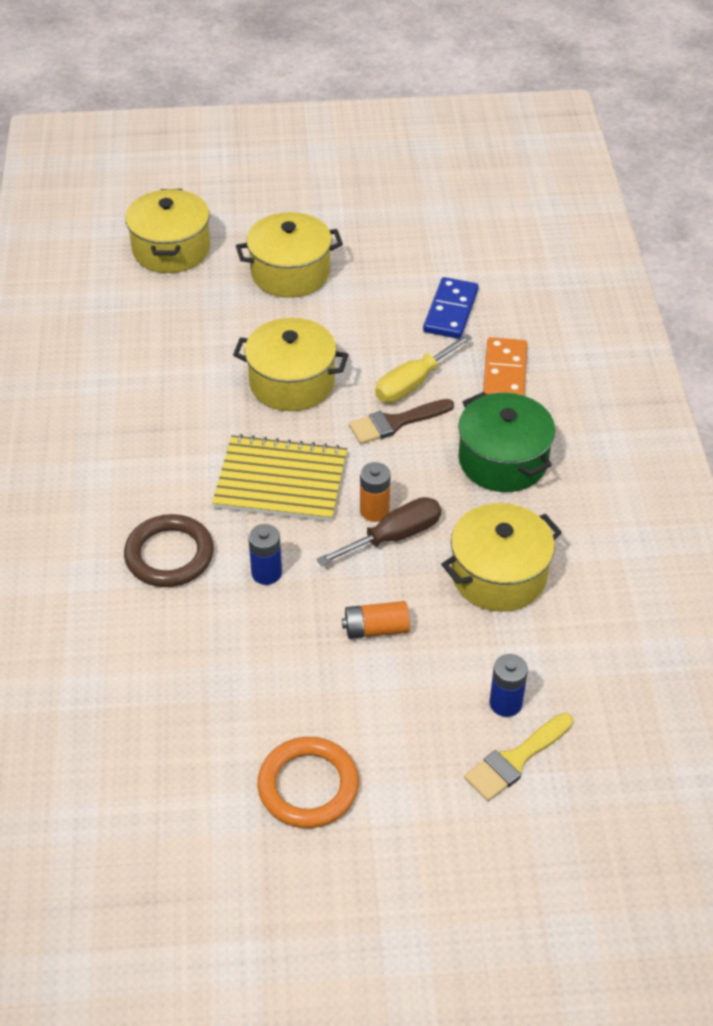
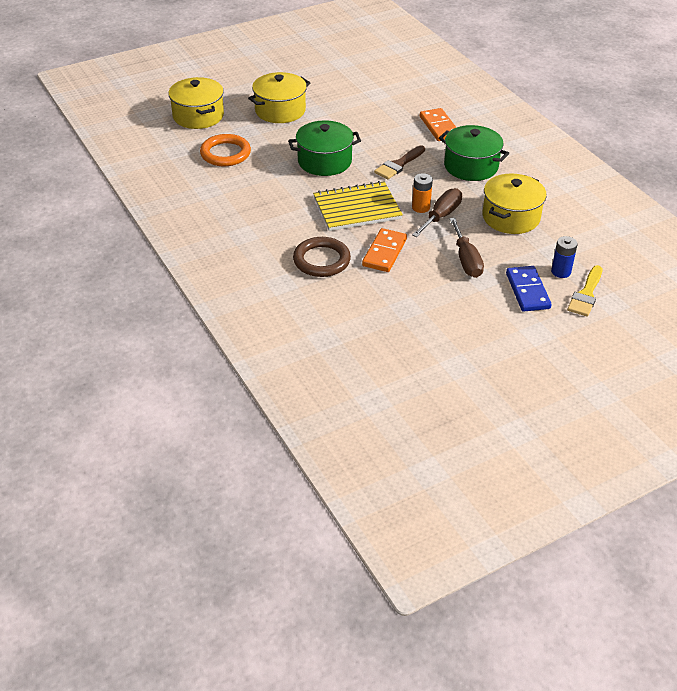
camera: 25 degrees left, 5 degrees down
yellow pot [233,318,349,411] -> green pot [288,120,361,176]
blue battery [248,524,282,585] -> orange domino [362,228,407,272]
orange ring [257,737,359,828] -> orange ring moved to [200,134,251,166]
orange battery [342,601,410,639] -> brown screwdriver [450,218,484,278]
yellow screwdriver [375,334,472,403] -> none
blue domino [423,277,479,339] -> blue domino moved to [506,266,552,312]

